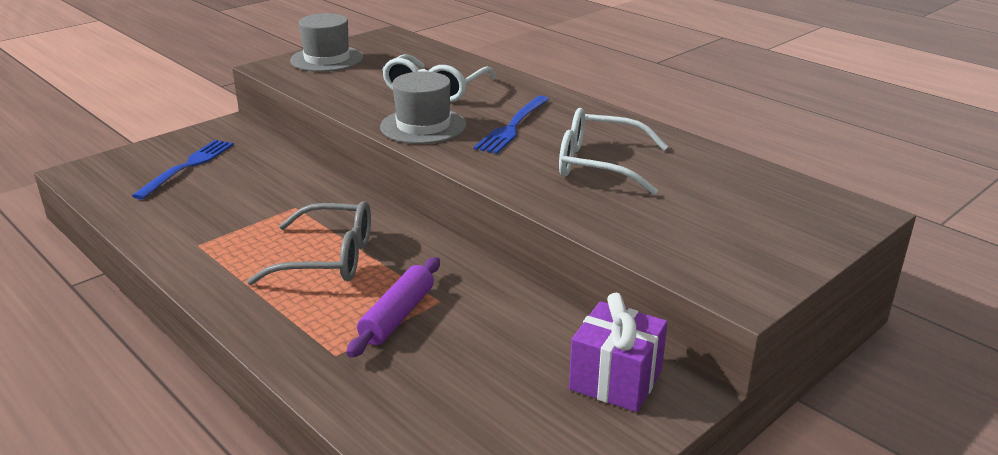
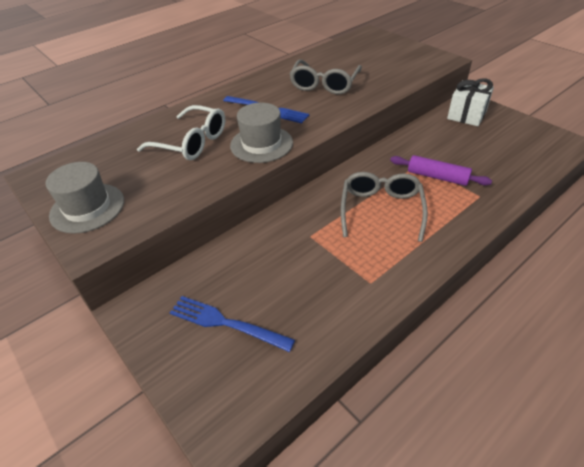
camera: 85 degrees left, 15 degrees up
white glasses [559,108,668,195] -> grey glasses [290,60,362,94]
purple gift [569,293,668,412] -> white gift [447,78,494,126]

